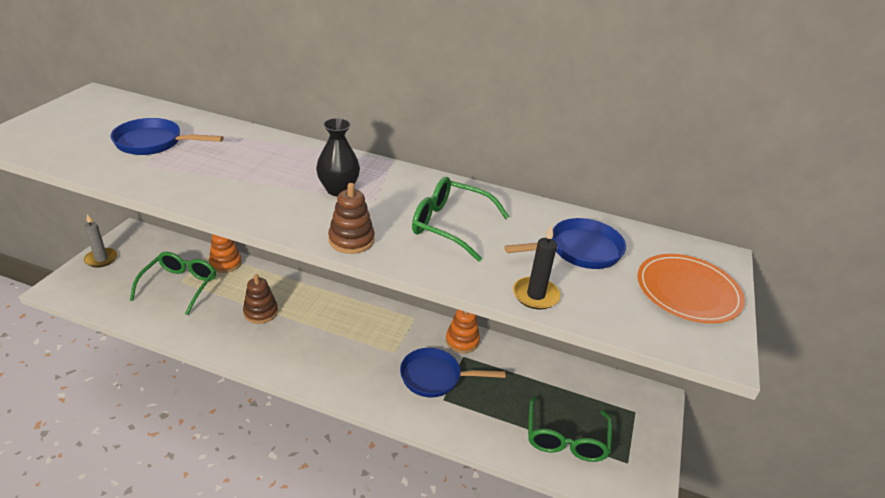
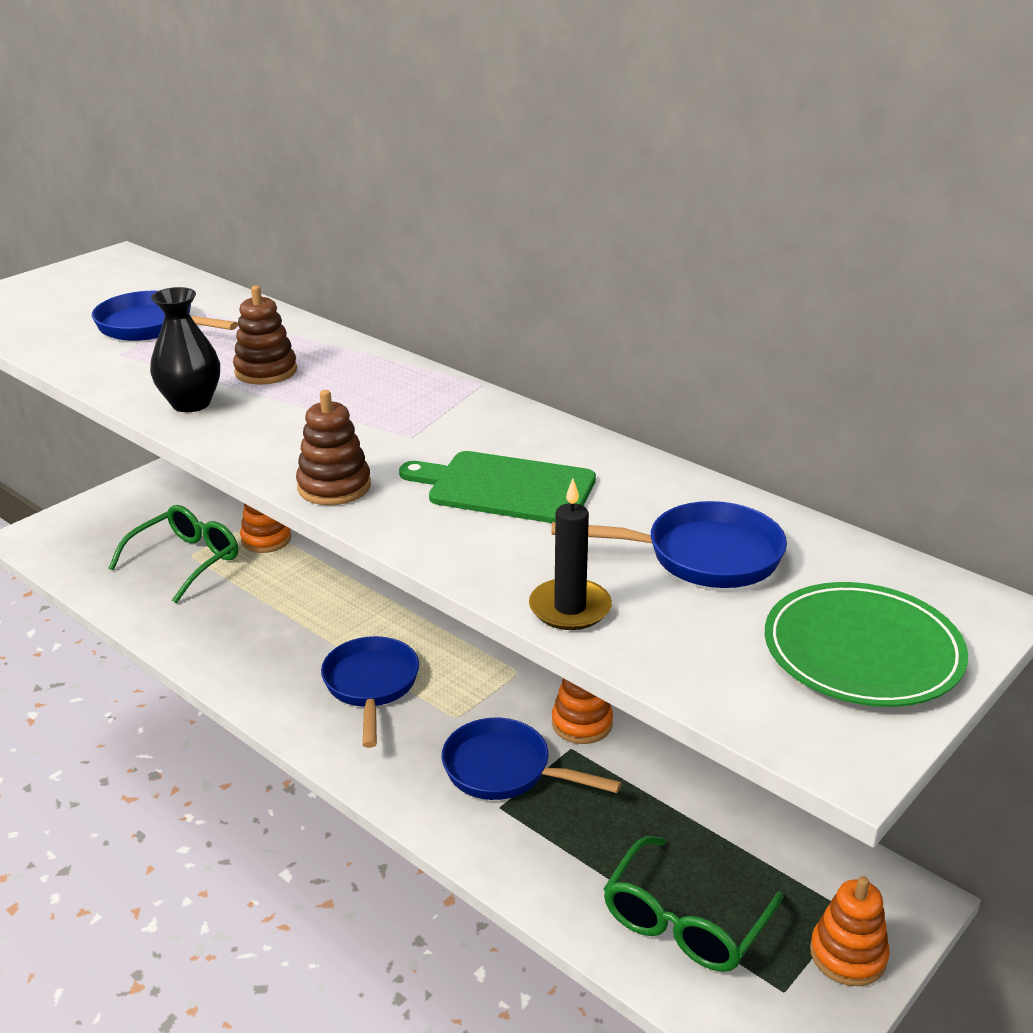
camera: 25 degrees right, 5 degrees down
grey candle [84,214,117,268] -> none
brown stacking toy [243,274,278,324] -> brown stacking toy moved to [233,285,297,385]
black vase [316,118,360,196] -> black vase moved to [150,287,220,412]
green glasses [412,177,509,261] -> green cutting board [399,451,596,523]
orange plate [637,254,745,323] -> green plate [765,582,968,707]
none -> blue pan [321,636,419,748]
none -> orange stacking toy [810,876,890,986]

